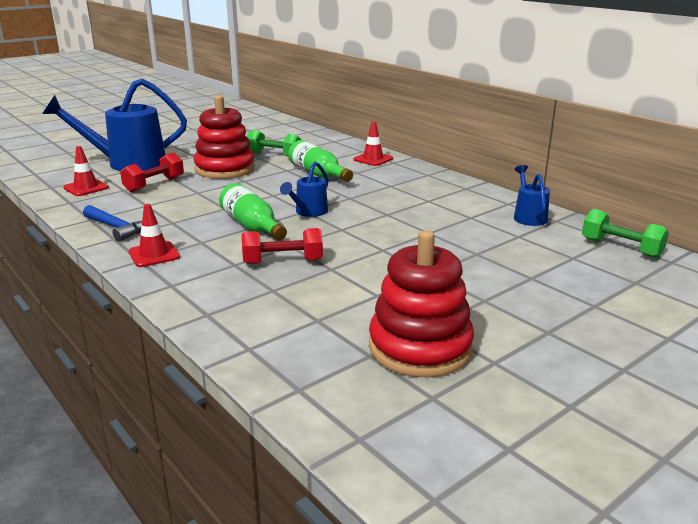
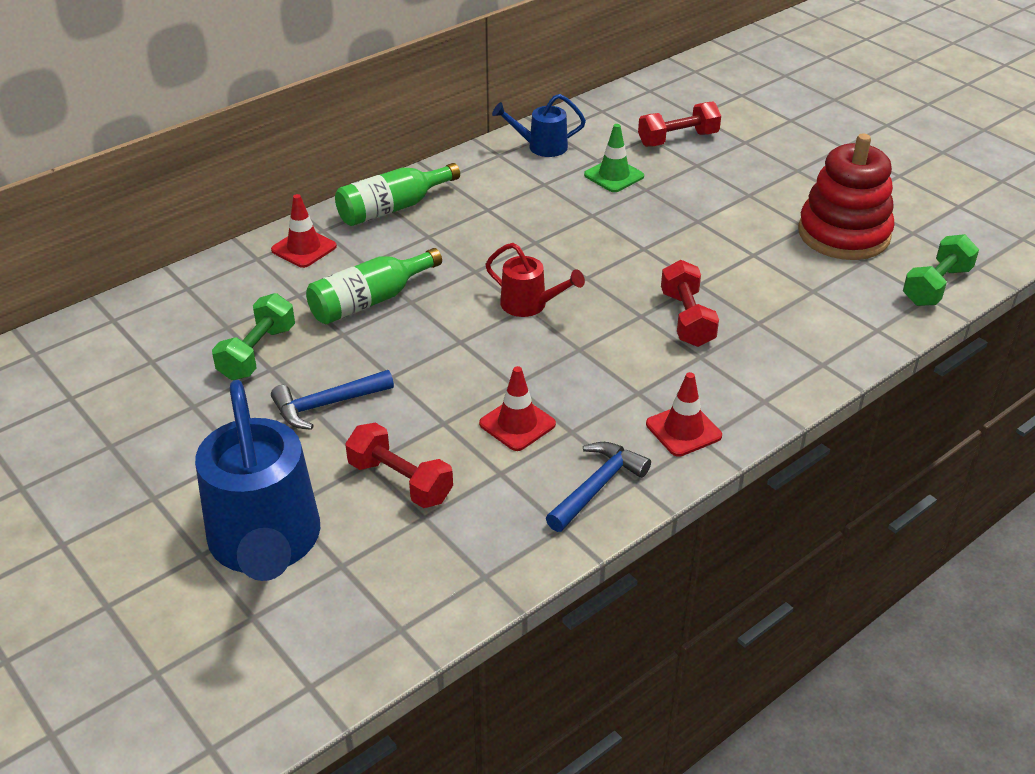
camera: 90 degrees left, 15 degrees up
red traffic cone [63,146,109,196] -> red traffic cone moved to [479,366,556,451]
red stacking toy [194,95,255,179] -> blue hammer [271,370,394,430]
green bottle [219,183,287,240] -> green bottle moved to [335,163,460,226]
blue watering can [280,162,328,217] -> red watering can [485,243,585,317]
green dumbbell [582,209,669,258] -> green dumbbell moved to [903,234,979,306]
none -> green traffic cone [584,124,644,192]
none -> red dumbbell [638,102,721,147]

